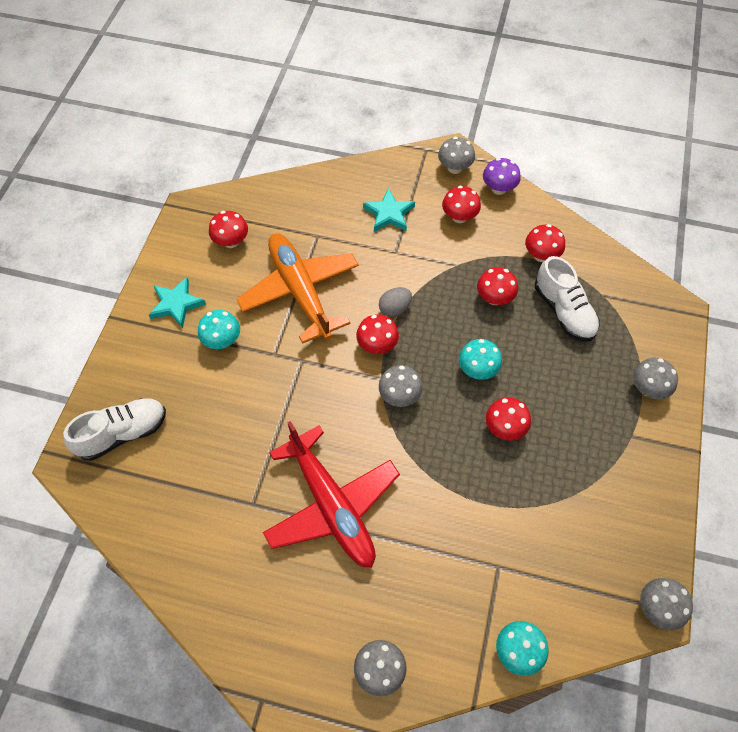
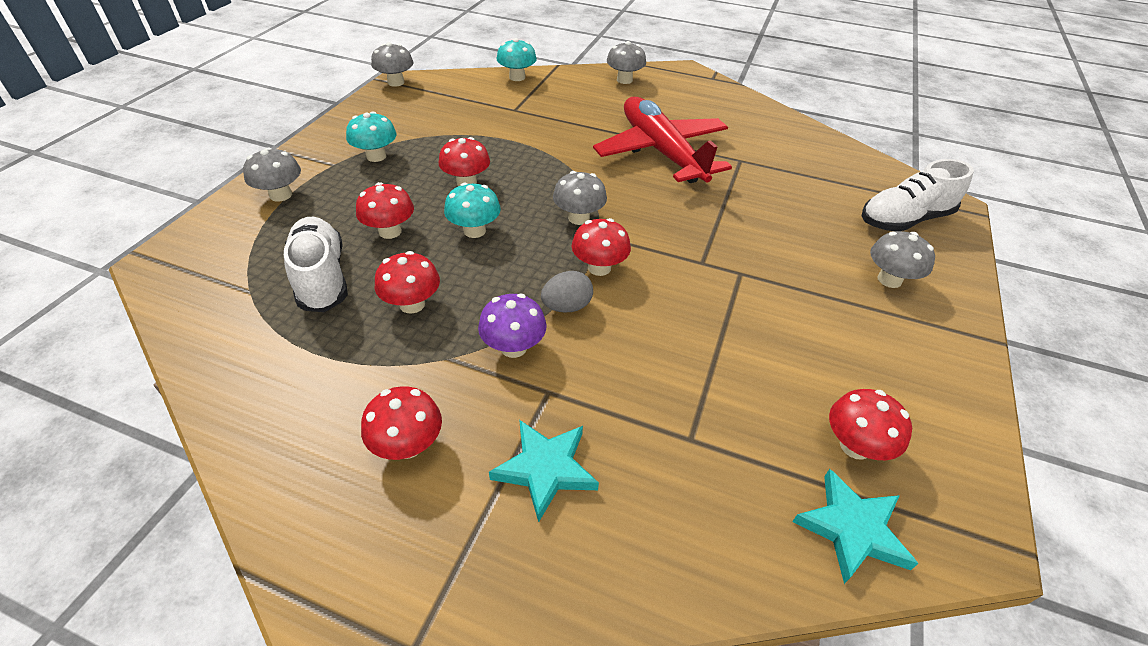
camera: 175 degrees left, 15 degrees down
turquoise star [149,277,206,328] -> turquoise star moved to [792,469,919,584]
turquoise mushroom [198,310,240,349] -> turquoise mushroom moved to [346,111,397,162]
orange plane [236,233,359,344] -> none
grey mushroom [438,137,475,174] -> grey mushroom moved to [870,231,935,288]
purple mushroom [483,158,521,195] -> purple mushroom moved to [478,294,547,358]
red mushroom [525,224,565,262] -> red mushroom moved to [356,182,414,239]

